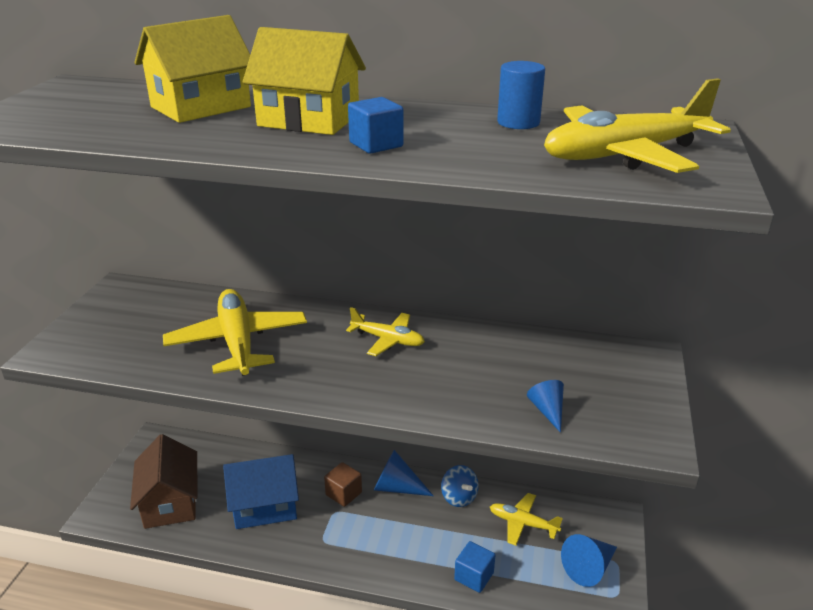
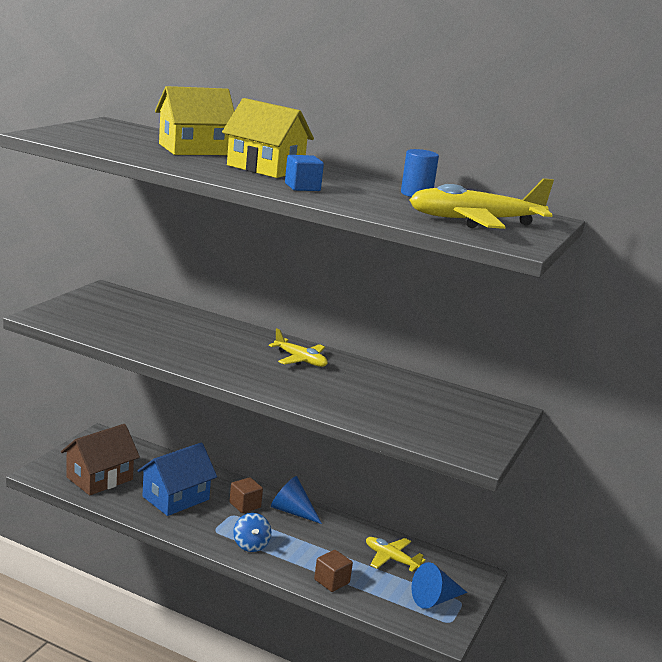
camera: 10 degrees right, 10 degrees down
brown house [130,434,198,529] -> brown house turned 45 degrees clockwise [61,424,140,495]
yellow plane [163,289,307,376] -> none
blue house [223,454,299,529] -> blue house turned 45 degrees counterclockwise [138,442,217,516]
blue spinning top [441,465,479,507] -> blue spinning top moved to [233,513,271,552]
blue cube [454,541,495,593] -> brown cube [314,550,353,592]
blue cone [527,380,564,433] -> none

